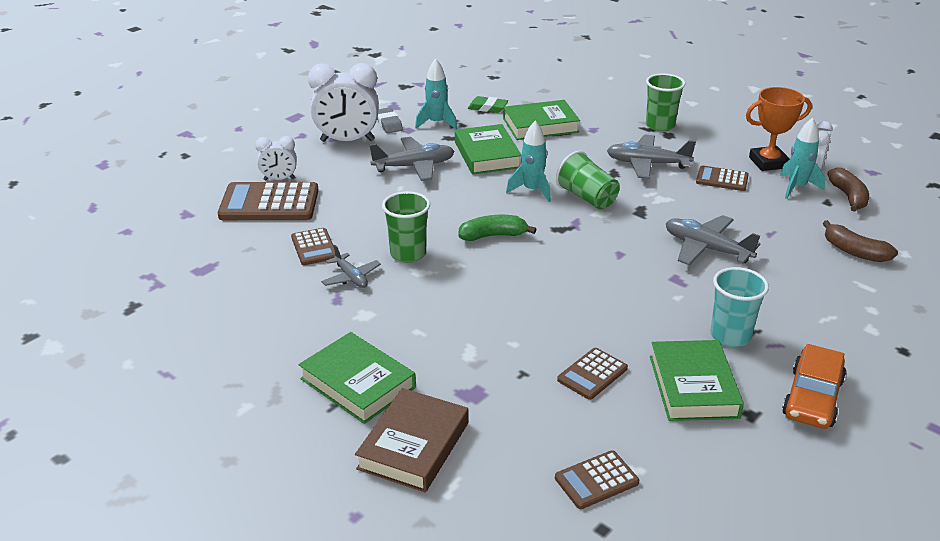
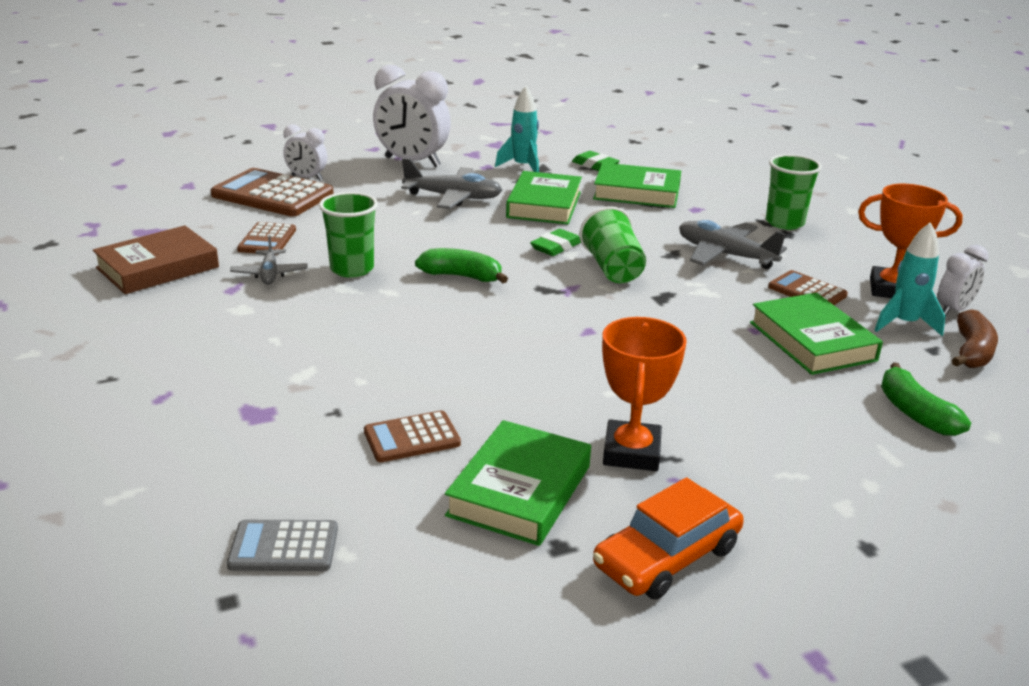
camera: 25 degrees right, 5 degrees down
green book [299,332,416,424] -> green book moved to [750,293,883,375]
brown book [355,388,468,492] -> brown book moved to [93,225,219,294]
grey eraser [377,107,403,133] -> none
turquoise rocket [506,121,551,202] -> green eraser [530,229,581,256]
brown calculator [555,450,639,509] -> grey calculator [227,520,338,571]
grey plane [666,215,760,265] -> none
turquoise cup [710,267,769,347] -> orange trophy [602,317,687,471]
brown banana [823,220,898,262] -> green banana [881,362,971,436]

